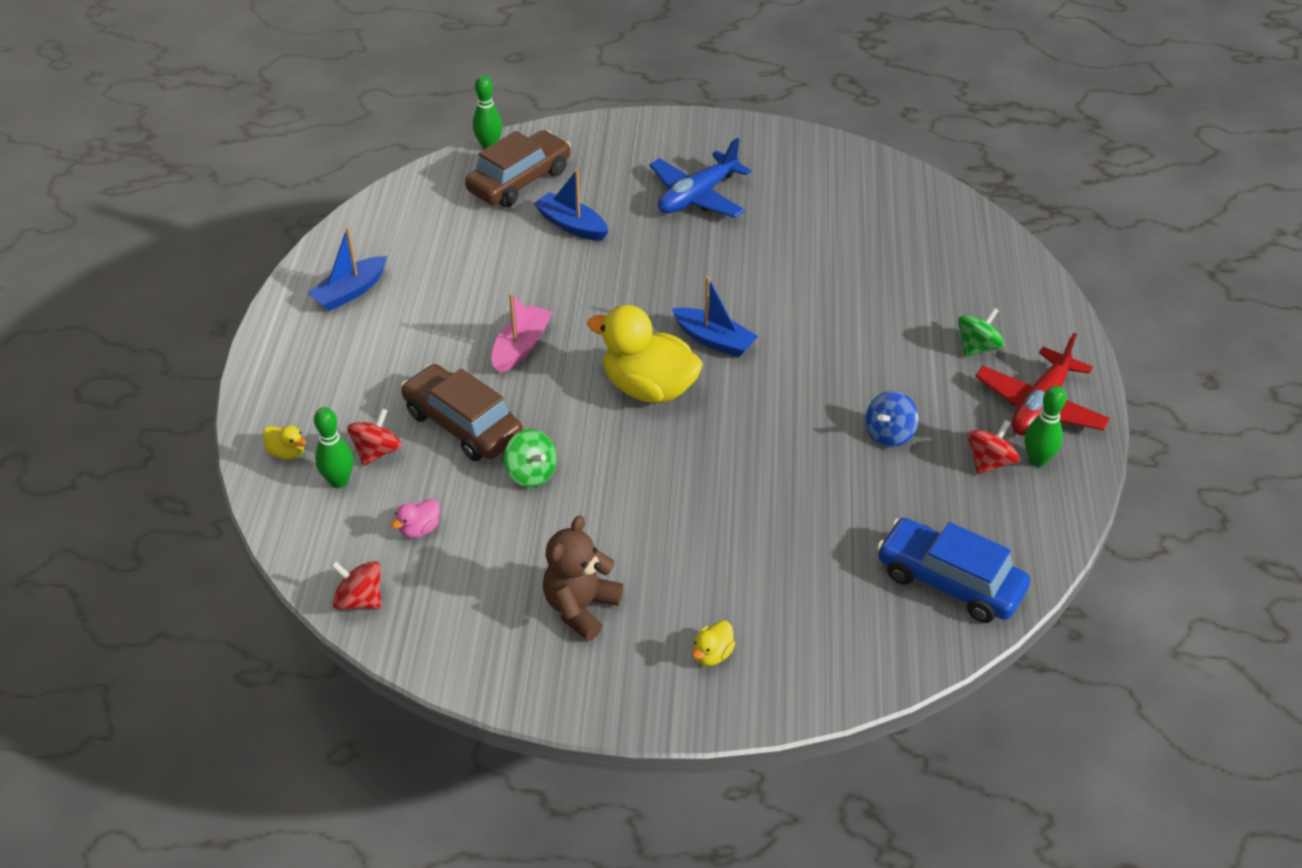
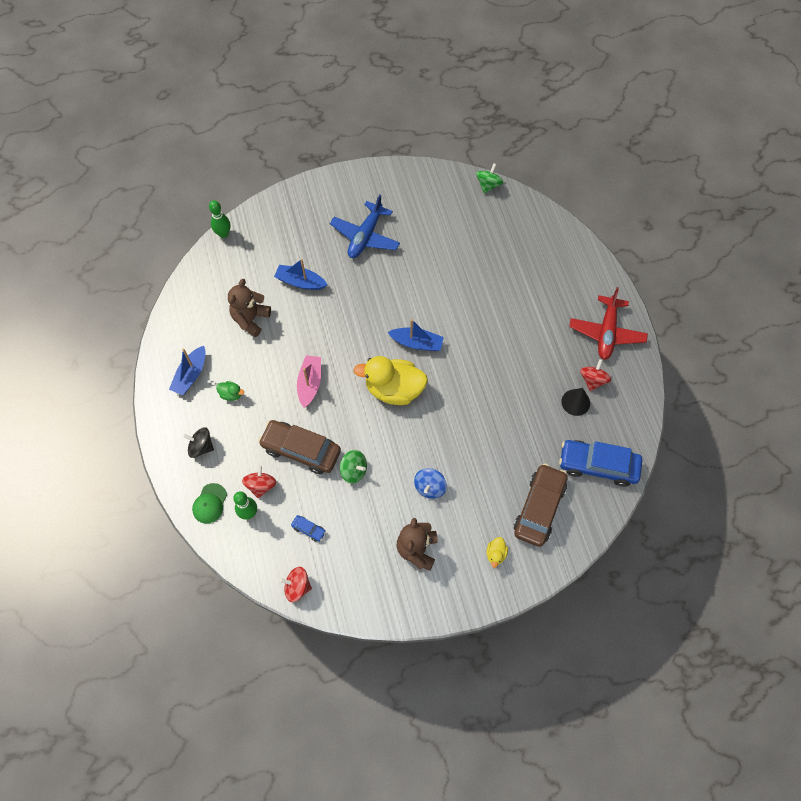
camera: 20 degrees left, 20 degrees up
yellow duck [263,425,306,460] -> green cap [192,483,227,524]
pink duck [391,499,440,538] -> blue car [291,515,326,542]
brown car [465,130,571,207] -> brown car moved to [514,463,568,547]
blue spinning top [866,391,918,447] -> blue spinning top moved to [414,468,447,499]
green spinning top [958,308,1004,357] -> green spinning top moved to [476,163,503,193]
green bowling pin [1025,386,1066,467] -> none
none -> black spinning top [183,427,214,458]
none -> green duck [216,381,244,401]
none -> brown teddy bear [228,279,271,337]
none -> black cone [561,388,590,416]

